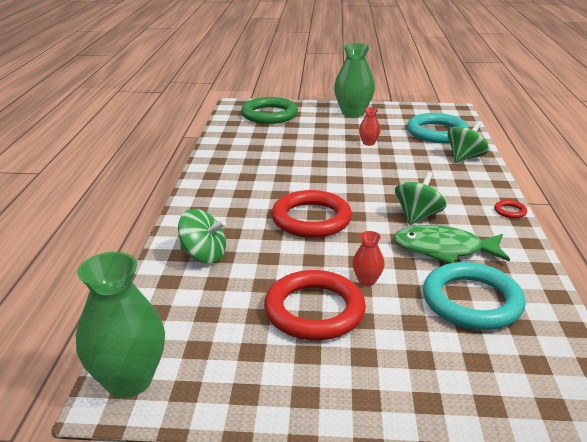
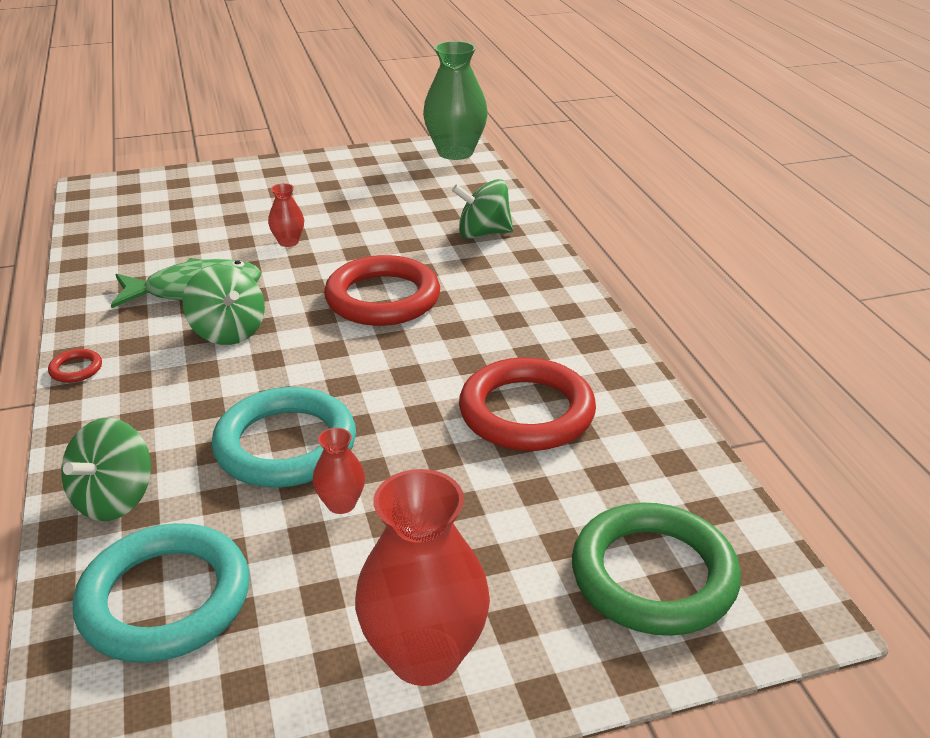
camera: 160 degrees right, 5 degrees up
red ring [264,270,366,341] -> red ring moved to [459,357,596,451]
green vase [334,43,375,117] -> red vase [355,469,490,686]
green spinning top [395,172,447,225] -> green spinning top turned 45 degrees counterclockwise [182,265,265,345]
turquoise ring [423,262,525,330] -> turquoise ring moved to [211,387,356,488]

